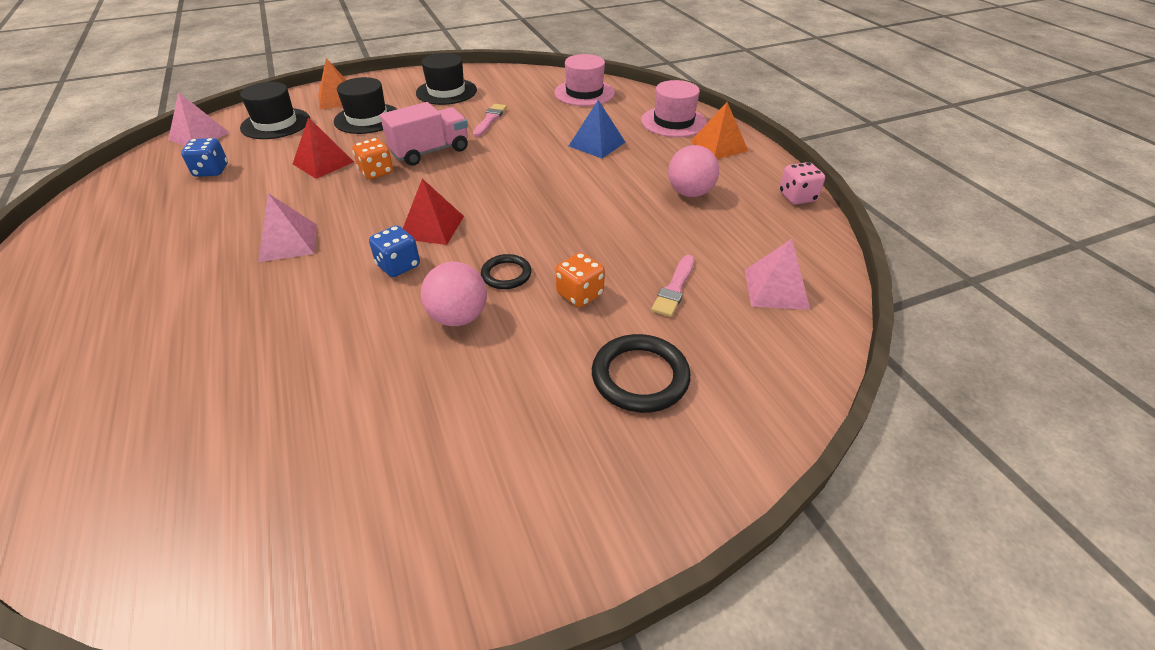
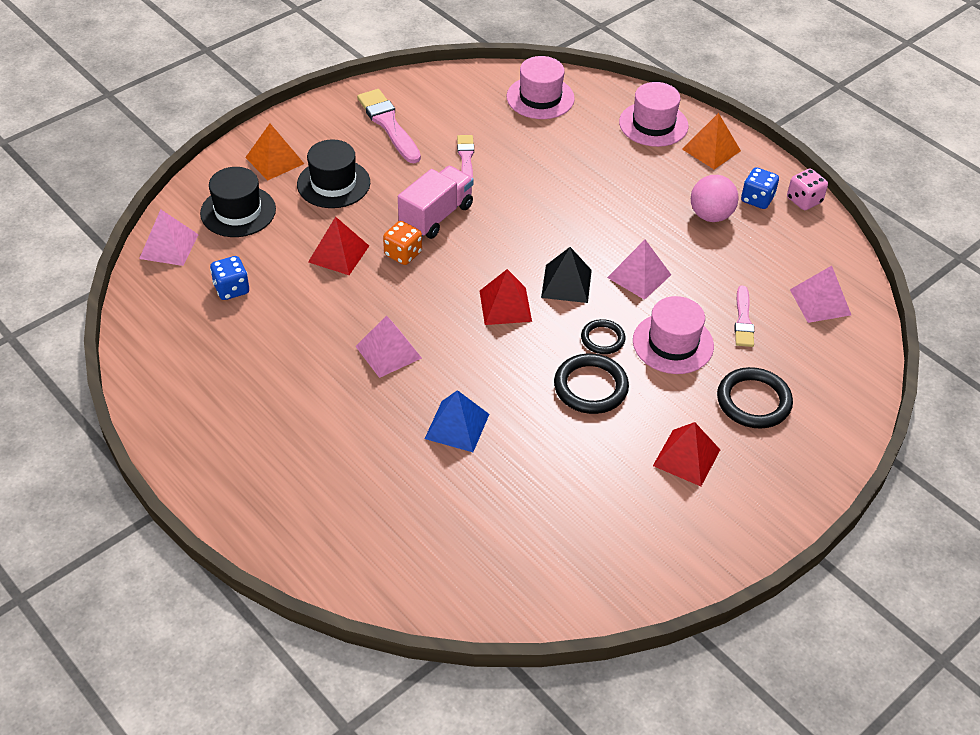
camera: 20 degrees left, 5 degrees up
blue dice [369,225,420,277] -> blue dice moved to [741,167,779,209]
black hat [416,53,477,105] -> pink brush [357,89,421,163]
pink ball [421,262,487,326] -> black ring [554,354,629,414]
orange dice [556,252,605,307] -> pink hat [633,296,714,374]
blue pyramid [569,100,625,158] -> blue pyramid moved to [425,390,489,452]
none -> black pyramid [541,247,592,303]
none -> pink pyramid [607,240,671,300]
none -> red pyramid [653,422,720,486]

